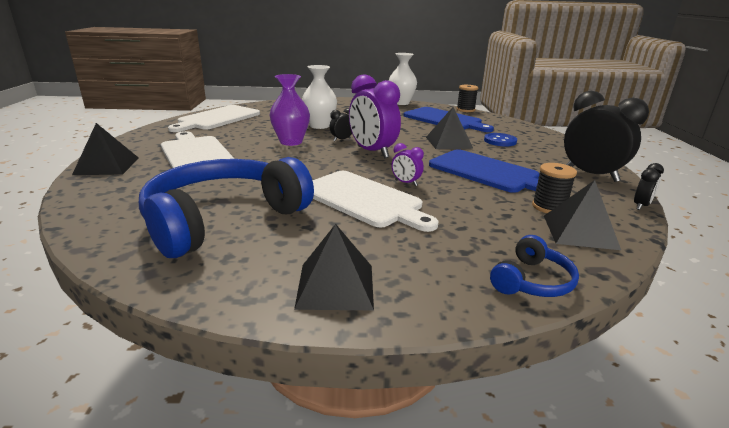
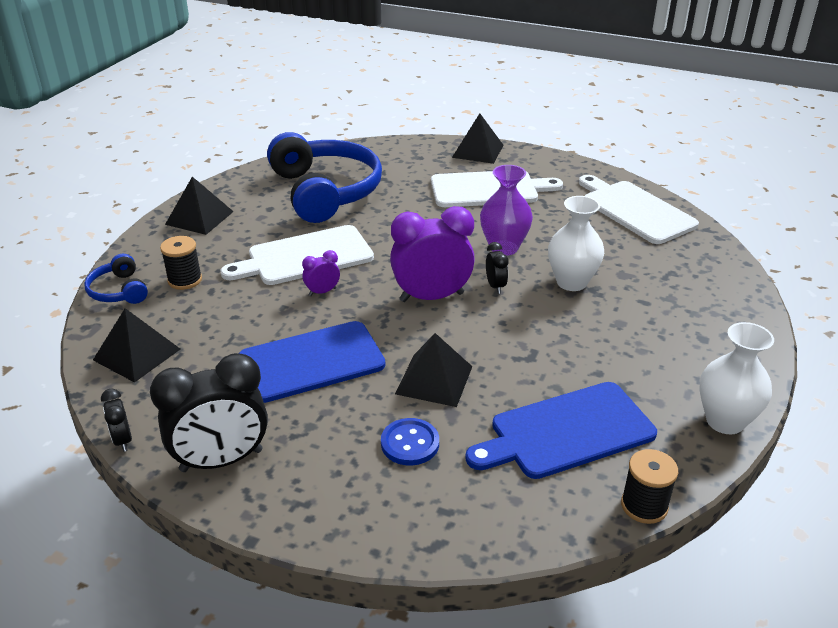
camera: 115 degrees right, 10 degrees up
black spool [532,163,577,213] -> black spool moved to [160,236,202,290]

